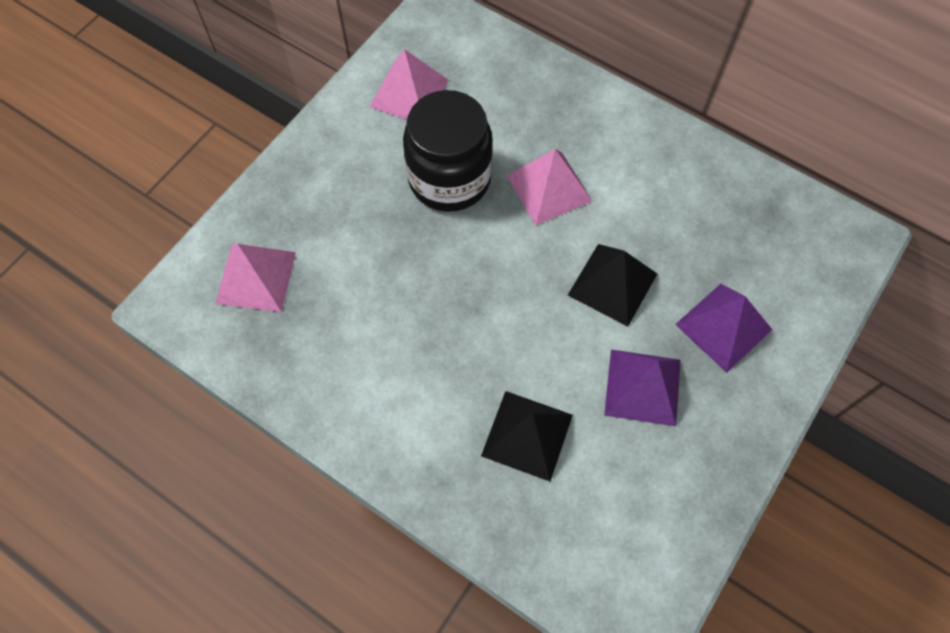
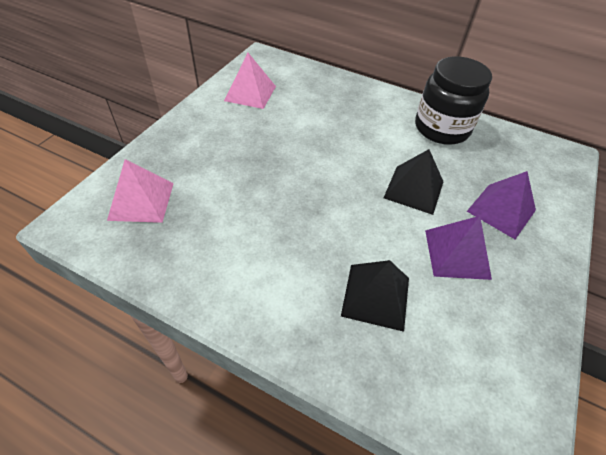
camera: 10 degrees left, 15 degrees down
black jar [403,90,493,212] -> black jar moved to [415,56,492,145]
pink pyramid [507,149,592,225] -> none

